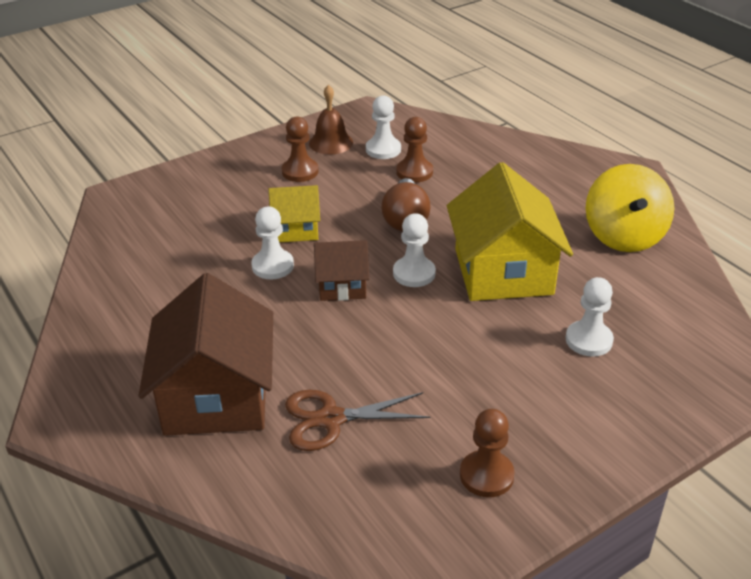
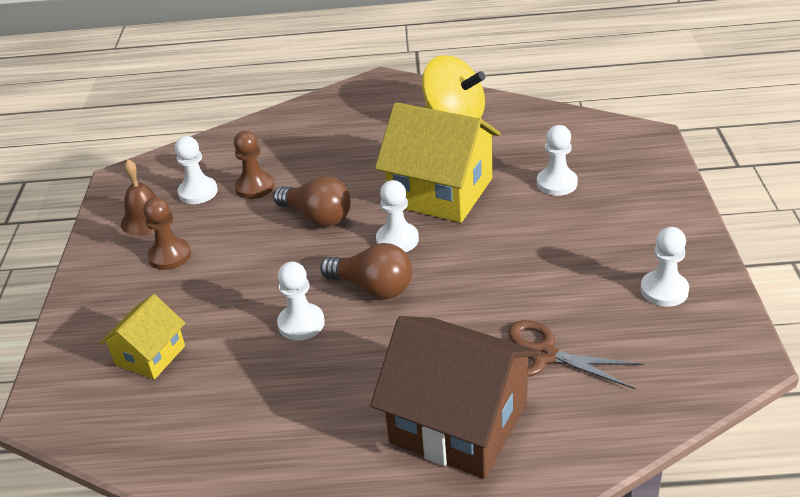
camera: 55 degrees left, 0 degrees up
yellow house [269,185,320,242] -> yellow house moved to [100,294,186,379]
brown scissors [285,390,431,451] -> brown scissors turned 90 degrees clockwise [508,320,643,390]
brown house [314,240,369,301] -> brown light bulb [320,243,413,299]
brown pawn [460,409,515,497] -> white pawn [640,227,689,307]

